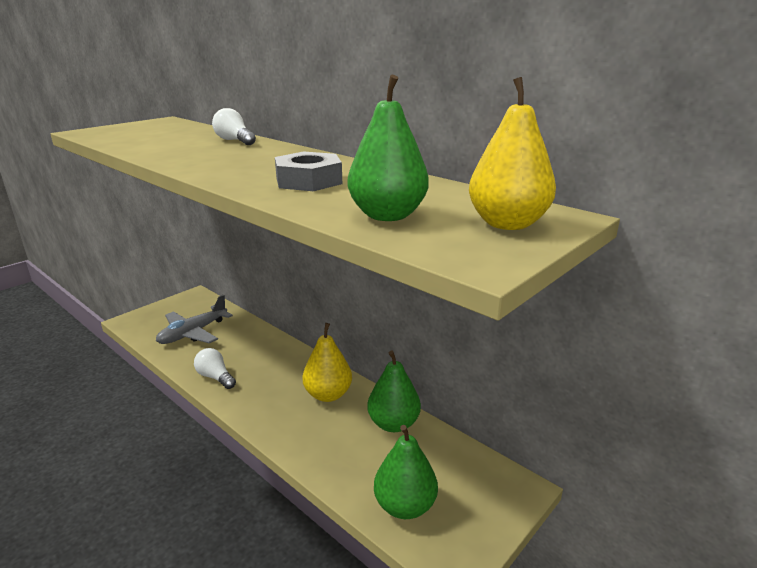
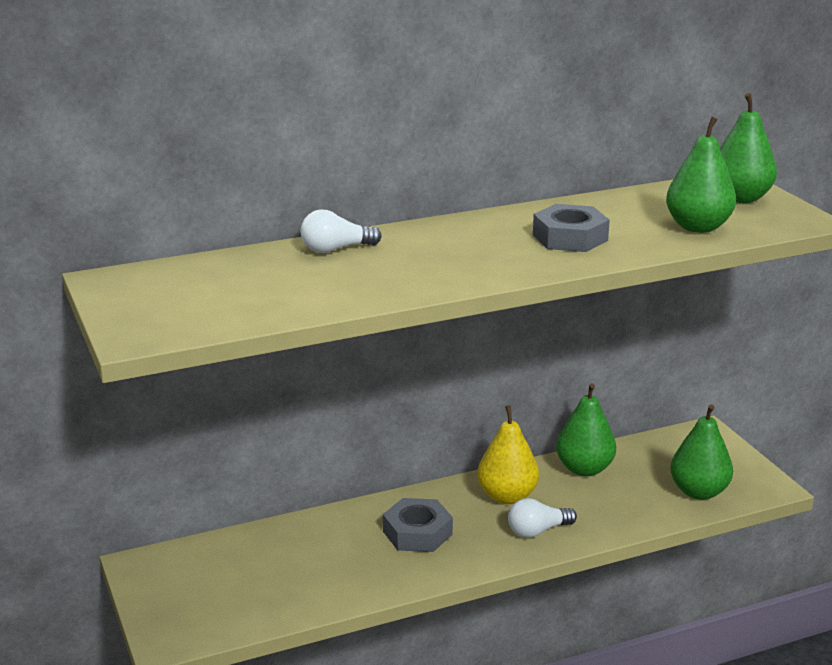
camera: 65 degrees left, 0 degrees up
grey plane [156,295,233,344] -> none
white light bulb [194,348,236,389] -> white light bulb moved to [508,498,577,538]
yellow pear [469,77,556,230] -> green pear [720,93,777,203]
none -> grey nut [383,498,453,552]

